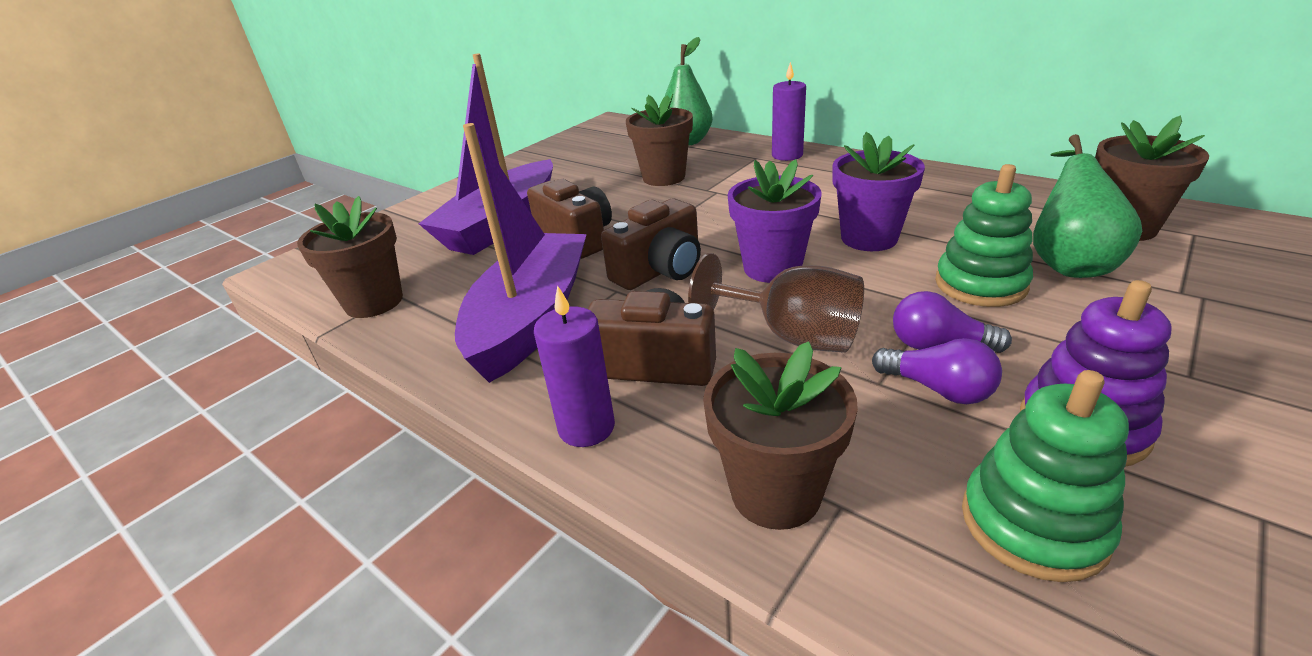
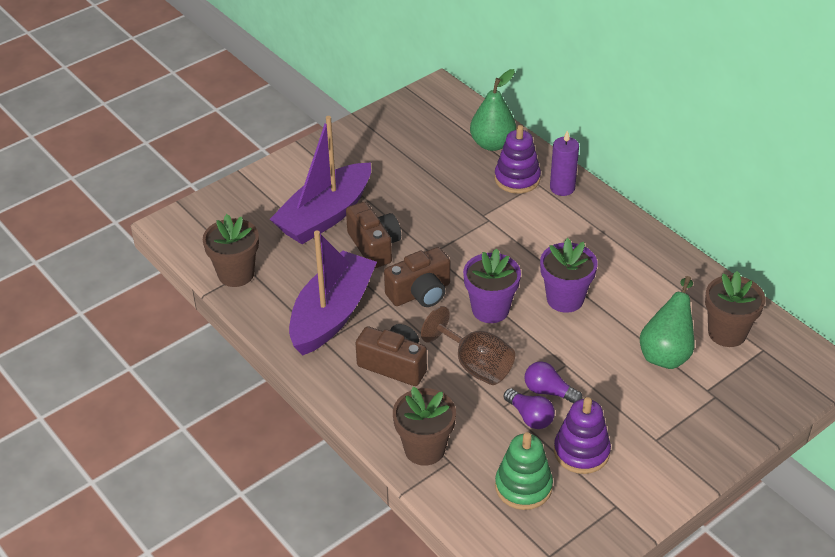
camera: 10 degrees right, 10 degrees up
purple candle [534,285,615,447] -> none
brown flower pot [626,94,693,186] -> none
green stacking toy [935,164,1033,307] -> none
none -> purple stacking toy [495,125,541,194]

